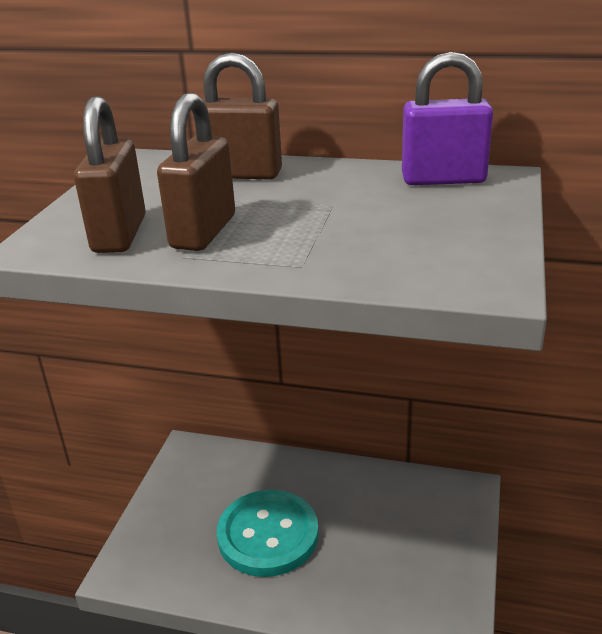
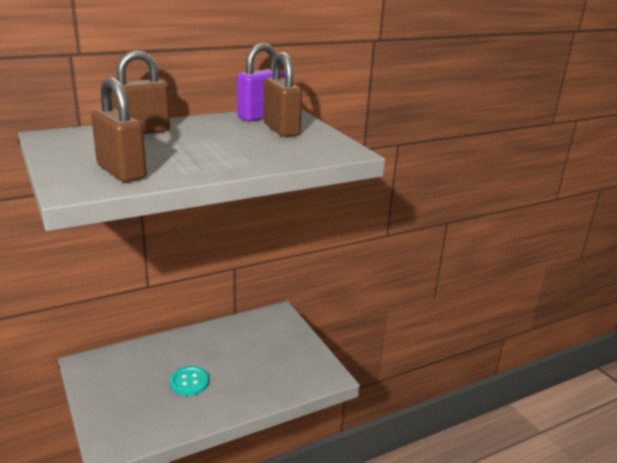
camera: 45 degrees left, 5 degrees down
brown padlock [157,93,235,251] -> brown padlock moved to [263,52,302,137]
turquoise button [217,490,319,577] -> turquoise button [170,366,209,396], size x0.55

